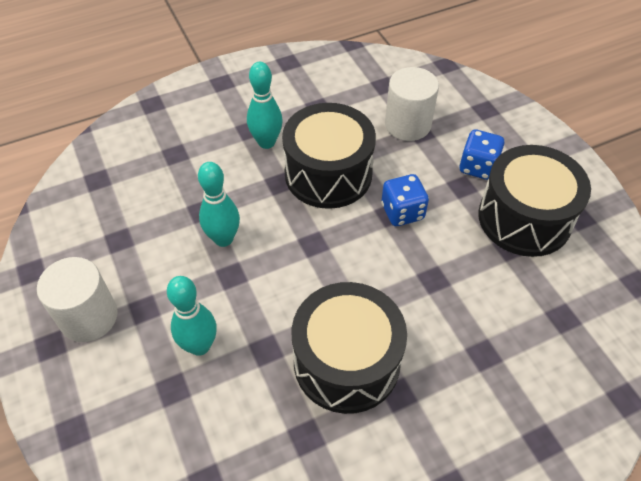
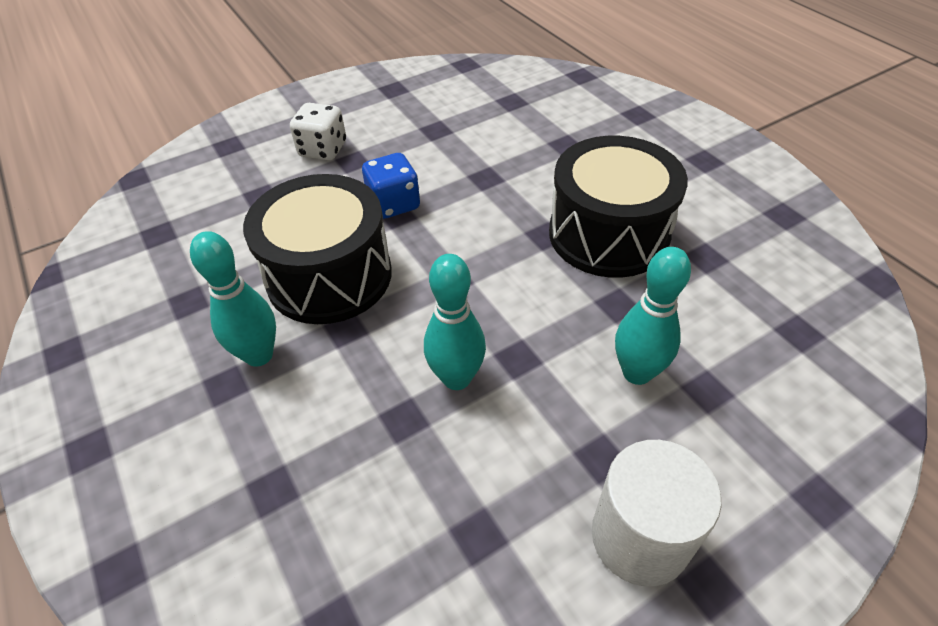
camera: 95 degrees left, 5 degrees down
white cylinder [385,67,439,141] -> none
blue dice [459,129,504,180] -> white dice [290,103,346,160]
black drum [478,145,591,257] -> none

